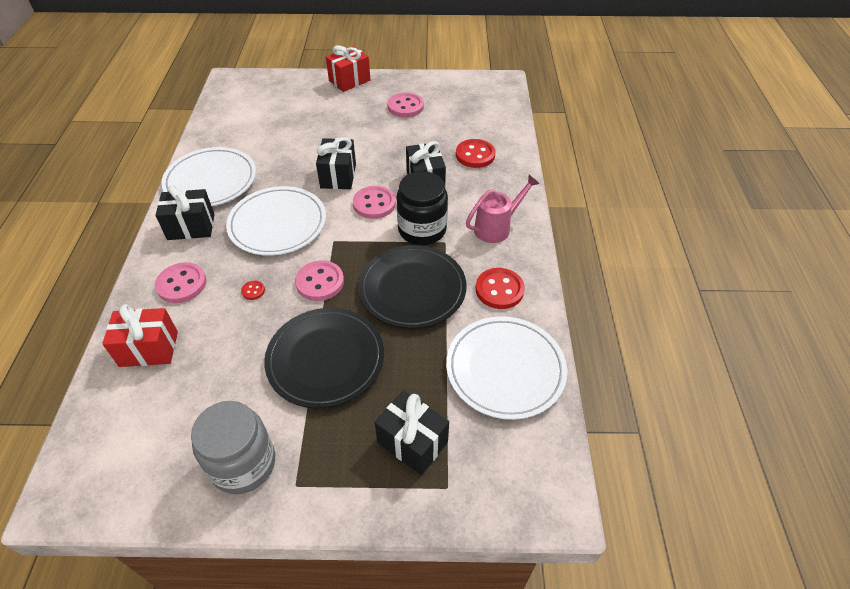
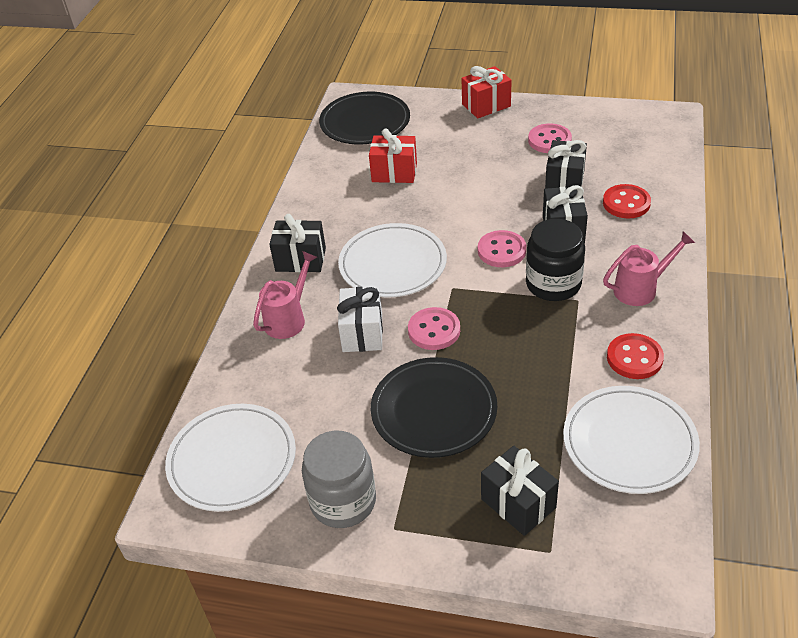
camera: 15 degrees right, 5 degrees down
red gift [102,304,178,367] -> red gift moved to [369,129,417,183]
pink button [155,262,207,303] -> pink watering can [253,251,317,339]
white plate [161,147,256,206] -> white plate moved to [165,404,296,512]
red button [241,281,265,300] -> white gift [337,287,383,352]
black gift [316,137,356,189] -> black gift moved to [545,140,587,189]
black plate [358,245,467,329] -> black plate moved to [319,92,410,145]

